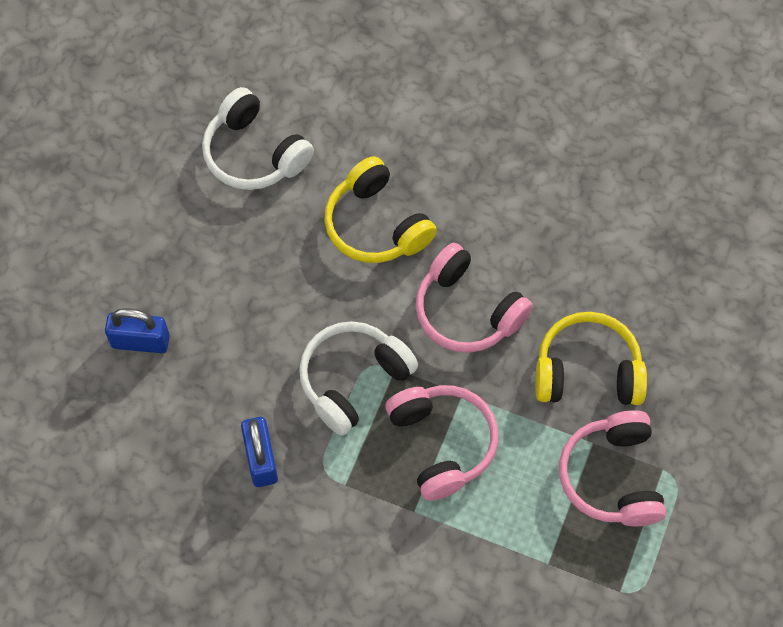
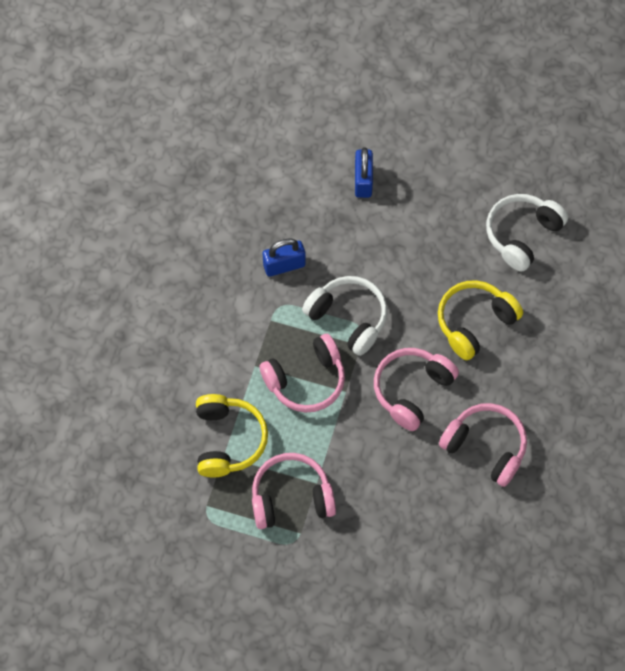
camera: 85 degrees right, 0 degrees up
yellow headphones [535,312,647,405] -> yellow headphones moved to [196,394,268,477]
none -> pink headphones [439,403,527,487]

